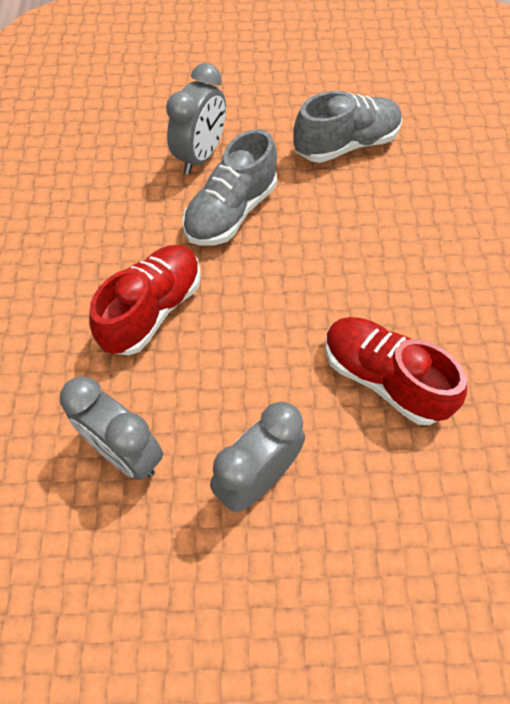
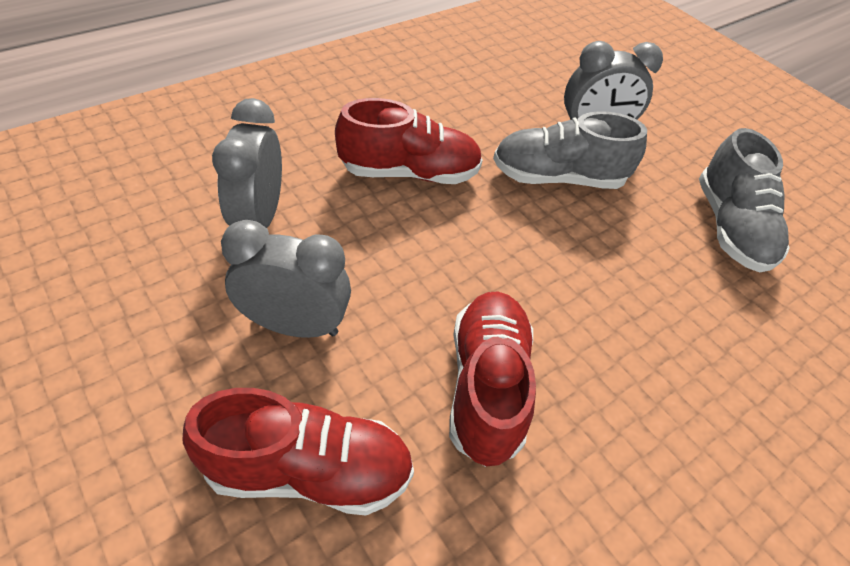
camera: 50 degrees right, 10 degrees down
grey shoe [293,91,402,163] -> grey shoe turned 60 degrees clockwise [699,128,790,273]
none -> red shoe [182,388,414,515]

